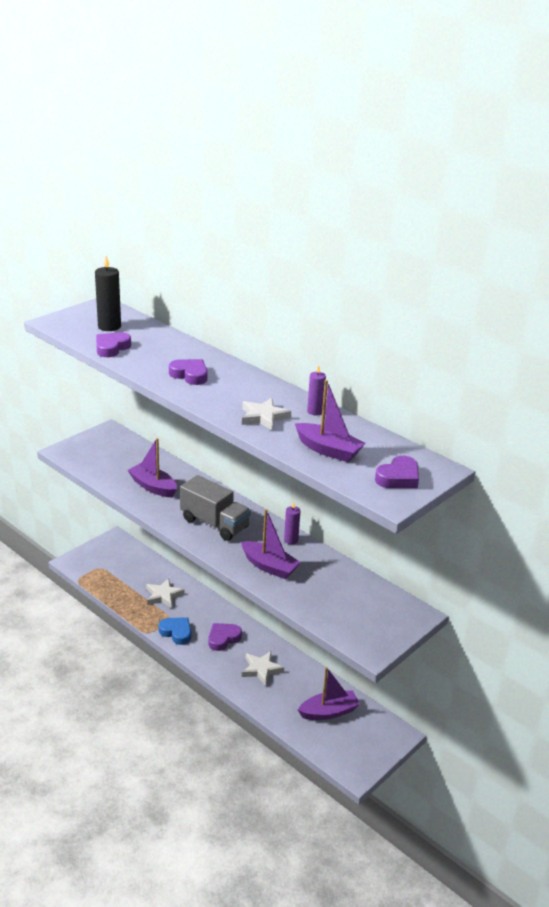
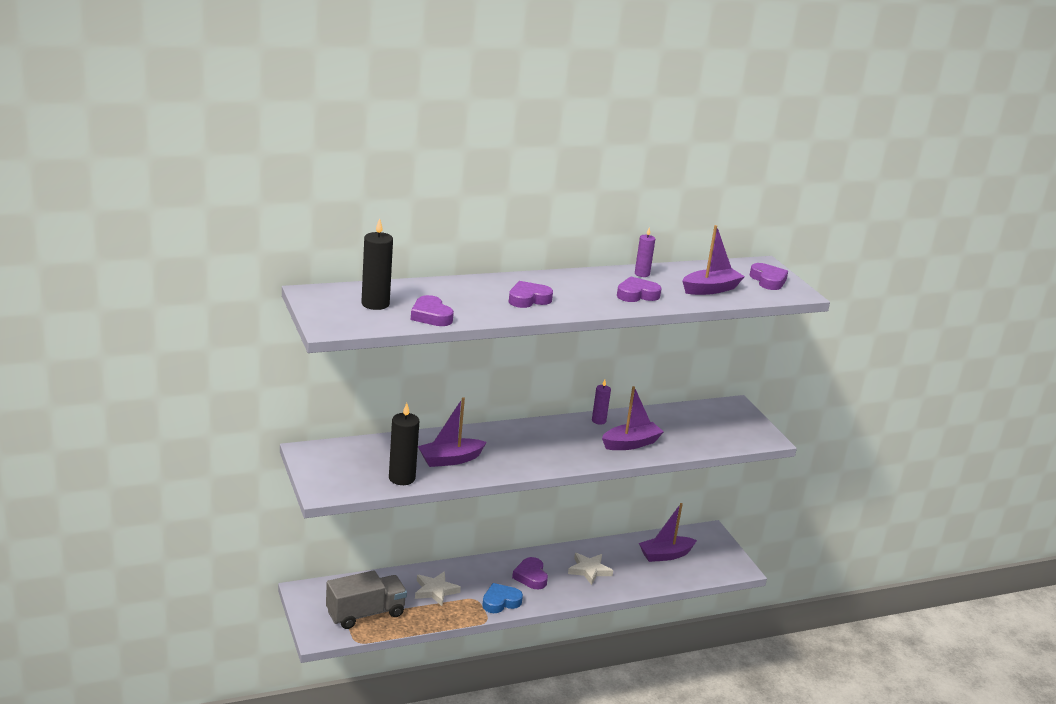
camera: 65 degrees left, 5 degrees down
grey truck [180,475,251,541] -> grey truck moved to [326,570,407,629]
white star [242,398,291,431] -> purple heart [617,276,662,302]
purple boat [298,667,360,720] -> purple boat turned 120 degrees counterclockwise [639,503,697,562]
none -> black candle [389,403,419,485]

